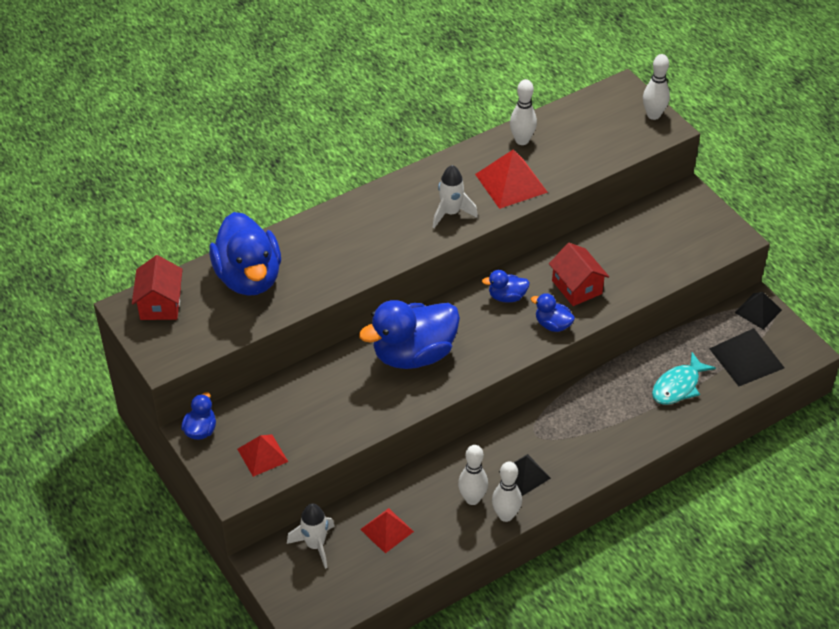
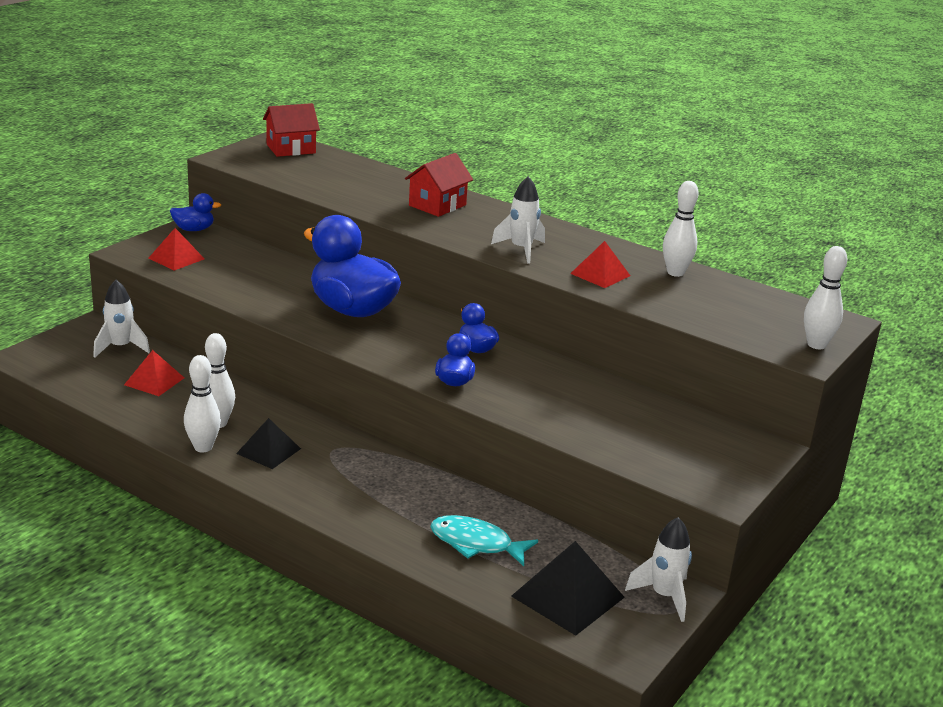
camera: 65 degrees right, 20 degrees down
blue duck [209,212,281,296] -> none
red pyramid [475,149,548,209] -> red pyramid [570,241,630,288], size x0.65
red house [549,243,609,306] -> red house moved to [405,153,473,217]
black pyramid [734,292,782,329] -> white rocket [625,517,692,622]

